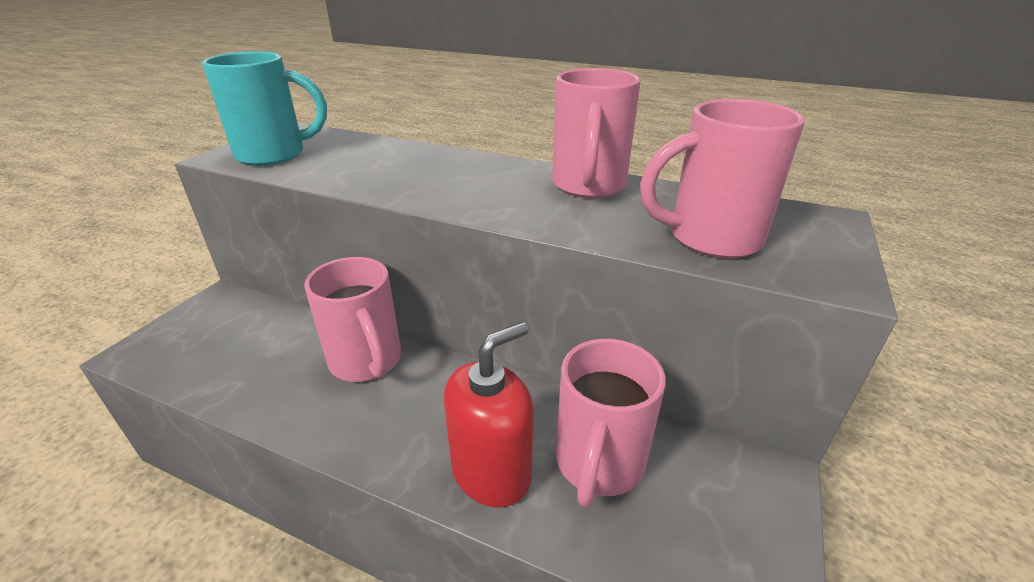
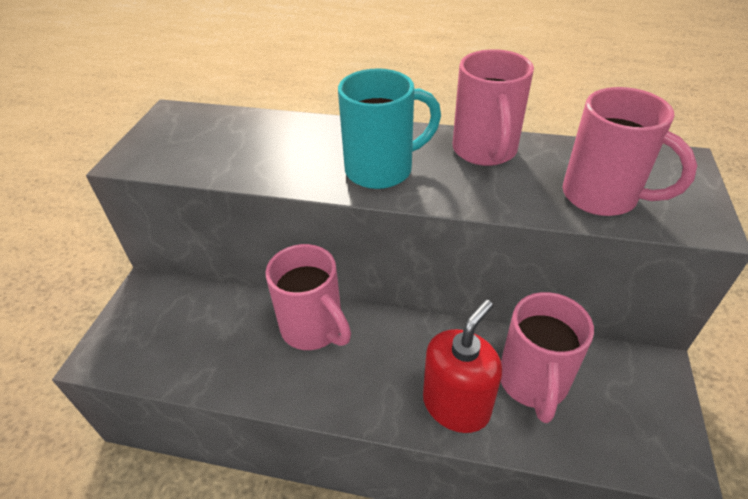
camera: 10 degrees left, 10 degrees up
turquoise mug [202,51,327,166] -> turquoise mug moved to [338,68,441,189]
pink mug [640,99,805,258] -> pink mug turned 120 degrees counterclockwise [562,87,697,216]

